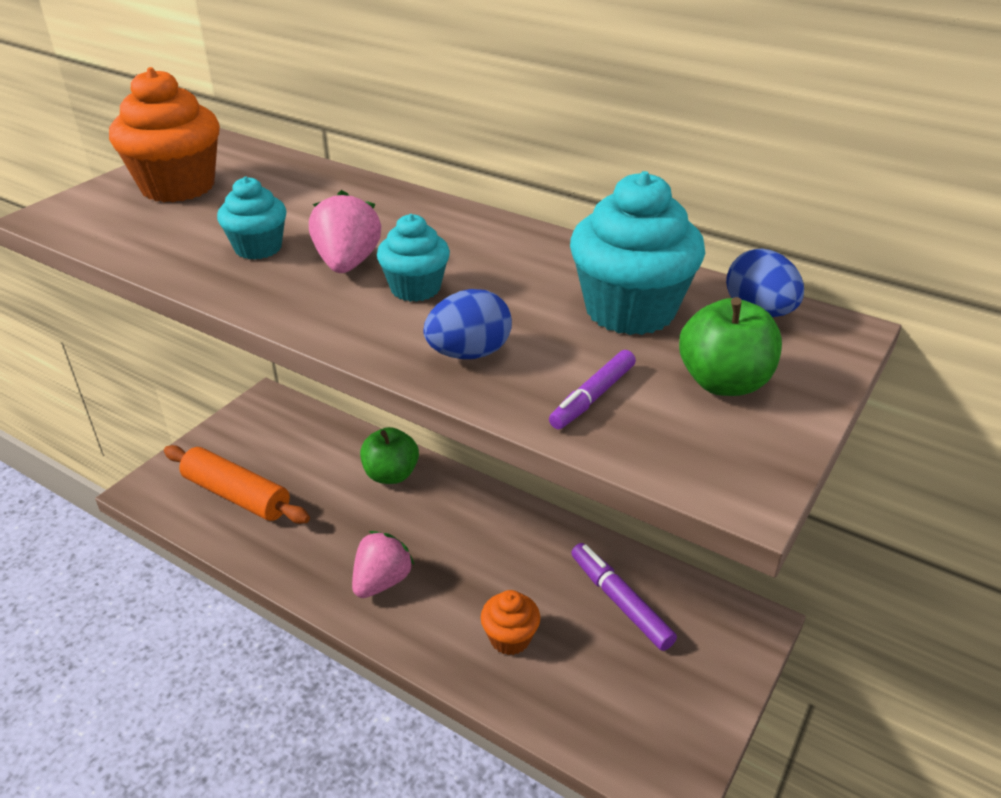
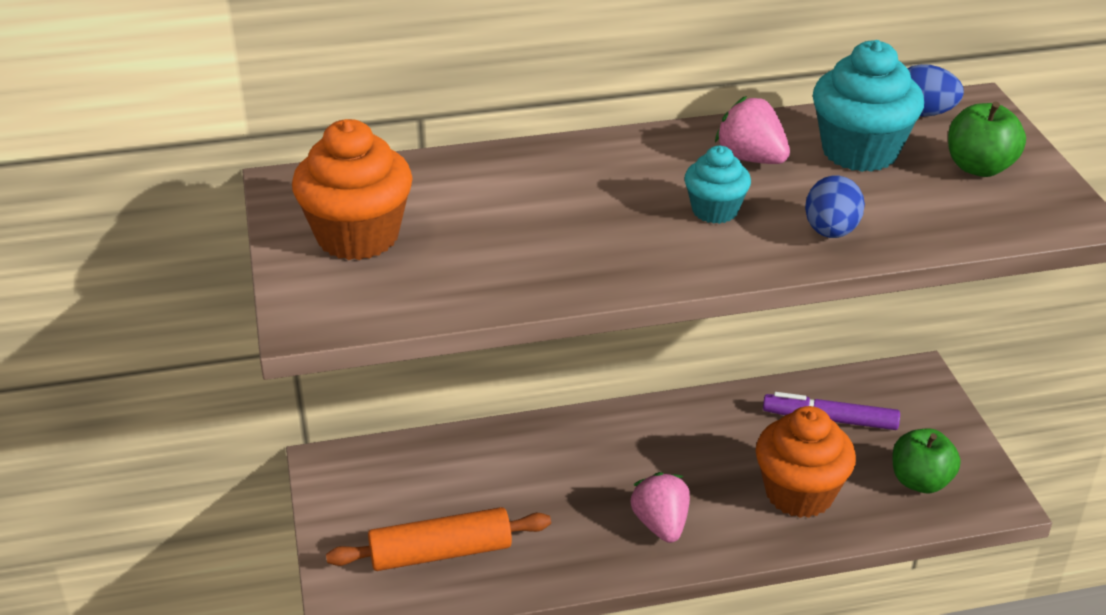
camera: 45 degrees left, 0 degrees up
turquoise cupcake [217,176,287,260] -> none
pink strawberry [309,190,381,273] -> pink strawberry moved to [715,96,790,164]
green apple [360,427,419,484] -> green apple moved to [892,429,961,493]
orange cupcake [481,590,540,655] -> orange cupcake [756,406,856,518], size x1.74
purple marker [549,350,636,429] -> none

